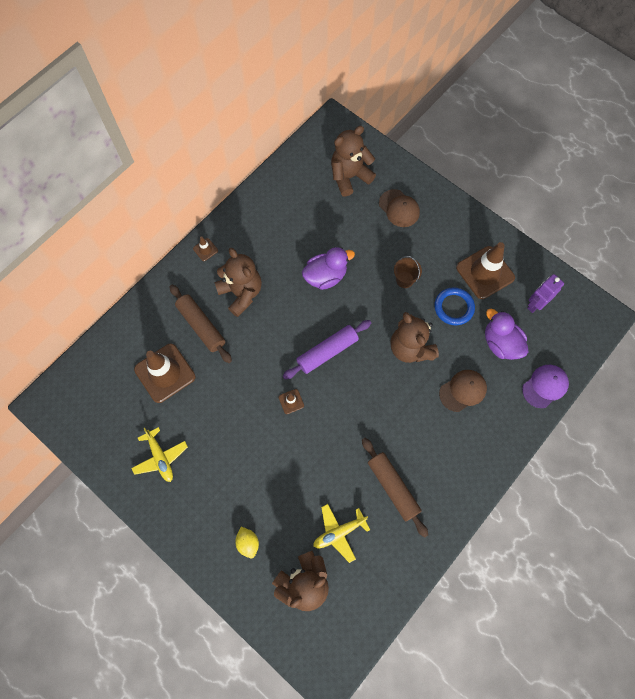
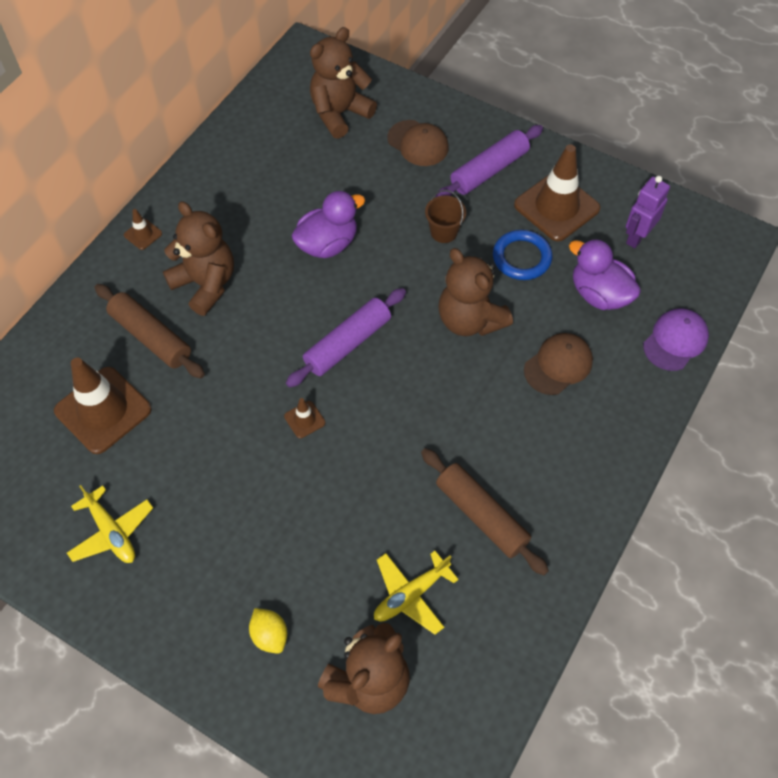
camera: 10 degrees left, 10 degrees down
none -> purple rolling pin [435,125,543,197]

